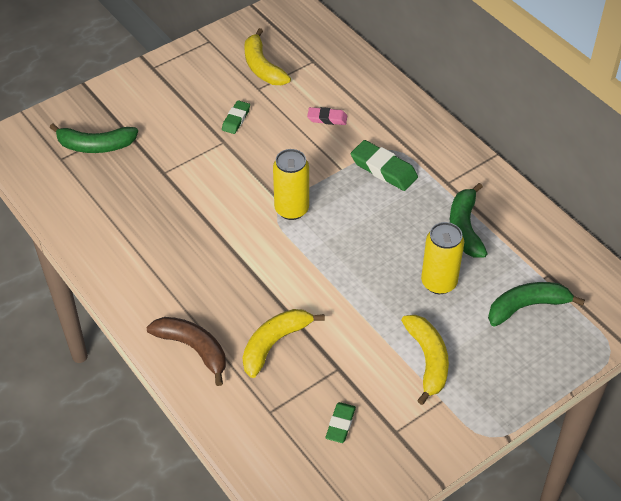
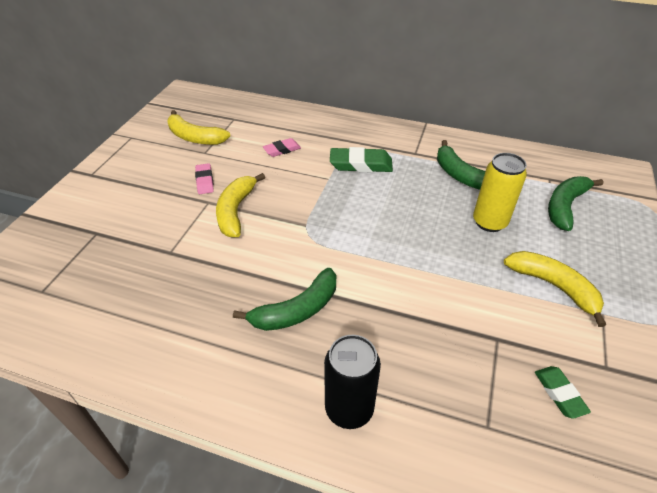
camera: 35 degrees left, 5 degrees down
green banana [50,124,138,153] -> green banana moved to [233,268,336,331]
brown banana [146,317,226,386] -> black can [324,335,381,429]
green eraser [222,100,250,134] -> pink eraser [195,163,214,194]
yellow banana [243,309,325,378] -> yellow banana moved to [216,173,265,237]
yellow can [273,149,309,220] -> none

